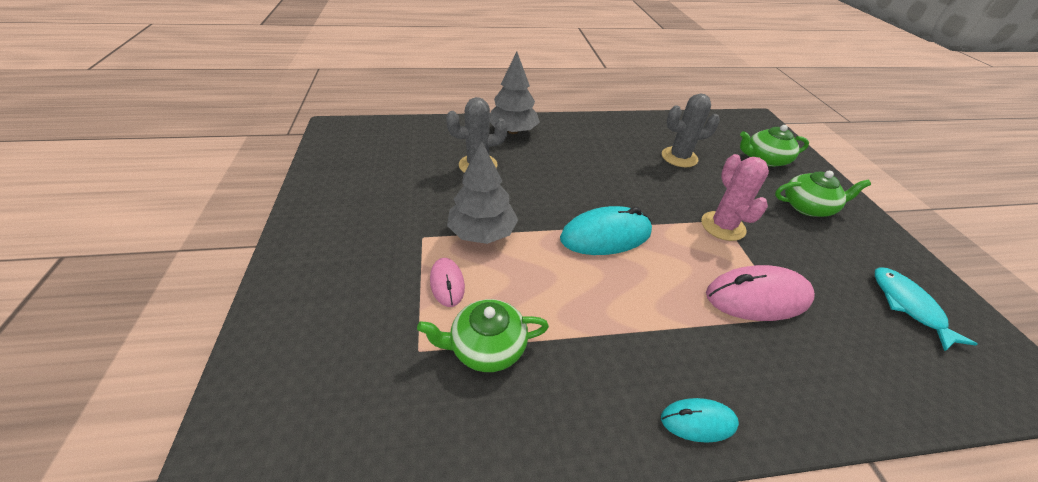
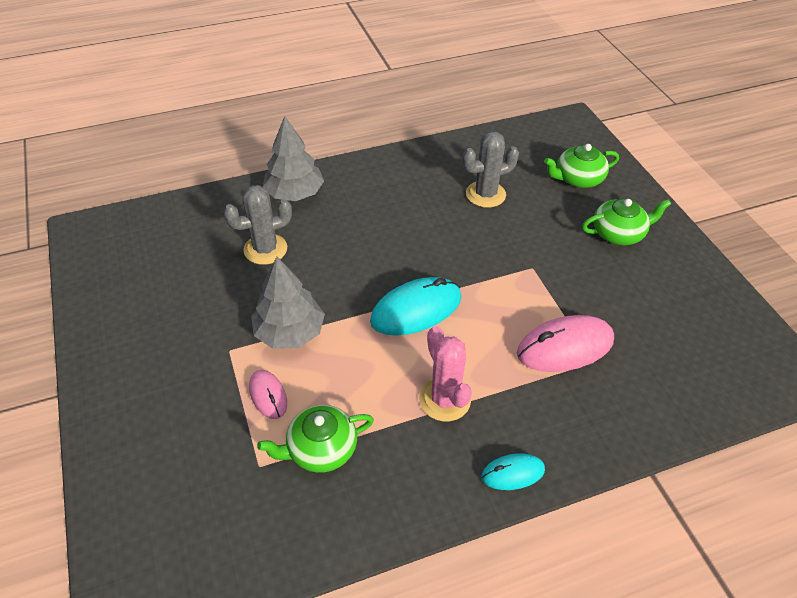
camera: 10 degrees left, 5 degrees up
pink cactus [701,154,769,241] -> pink cactus moved to [419,326,472,421]
turquoise fish [875,267,978,351] -> none

